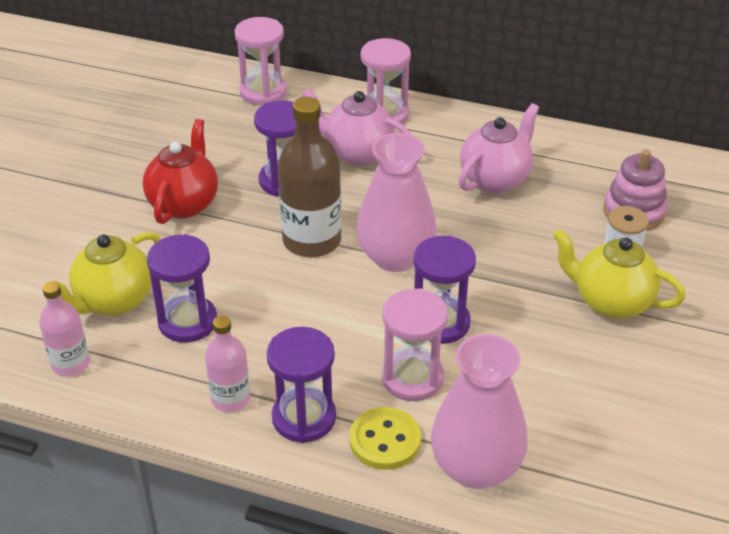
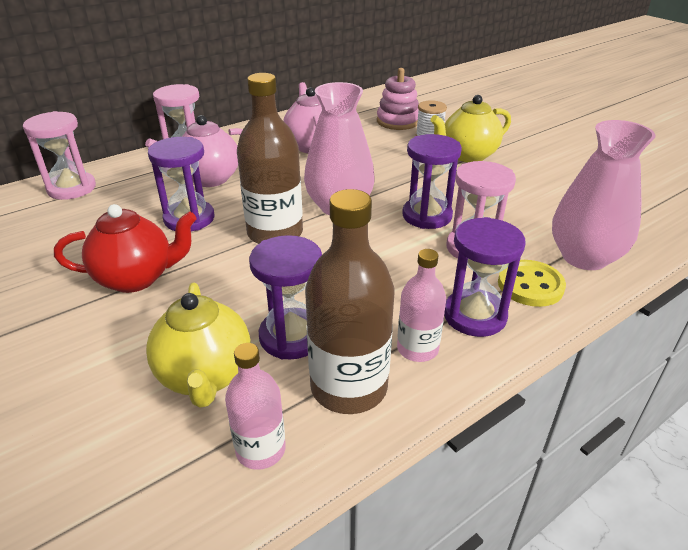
camera: 55 degrees left, 5 degrees down
red teapot [143,119,218,224] -> red teapot turned 120 degrees clockwise [54,204,197,293]
none -> brown bottle [305,189,394,414]

